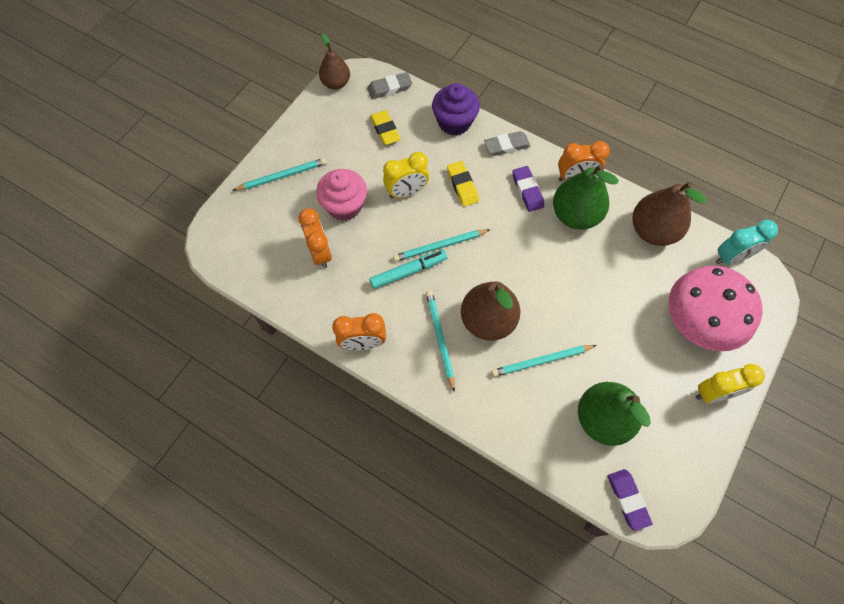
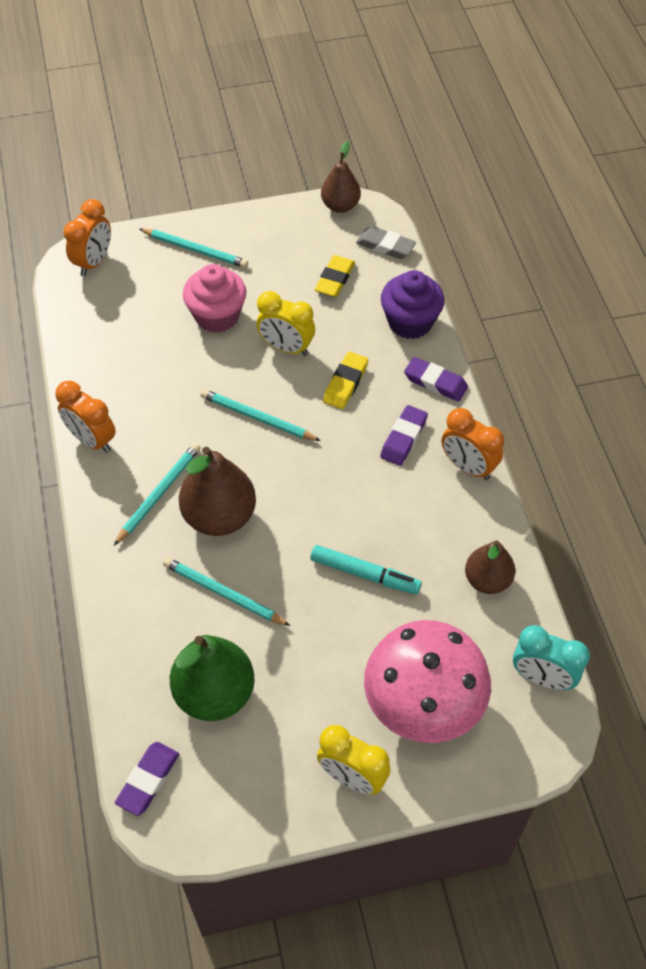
camera: 45 degrees right, 10 degrees down
orange clock [298,208,332,268] -> orange clock moved to [64,199,111,276]
turquoise marker [369,250,447,289] -> turquoise marker moved to [310,545,422,594]
grey eraser [484,131,531,156] -> purple eraser [404,357,468,402]
green pear [553,164,619,230] -> none
brown pear [632,182,707,246] -> brown pear [465,540,515,594], size x0.63

